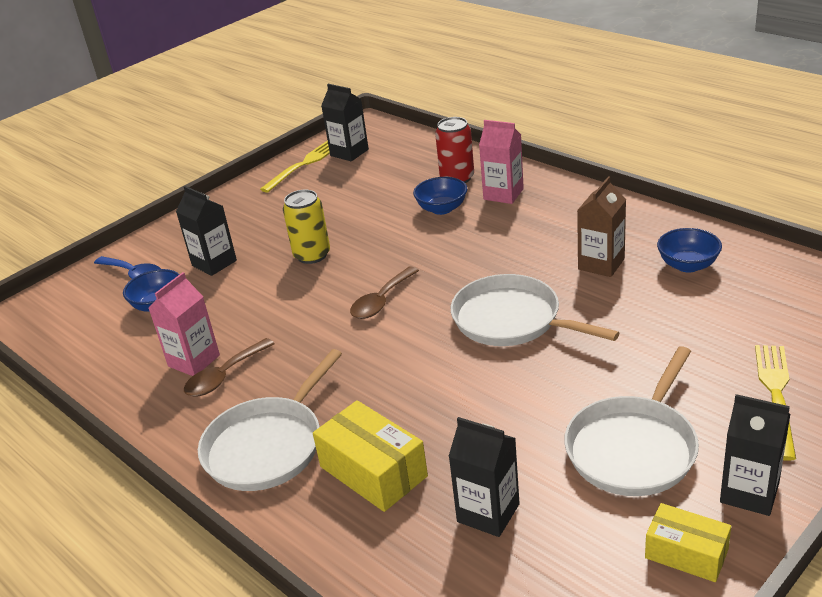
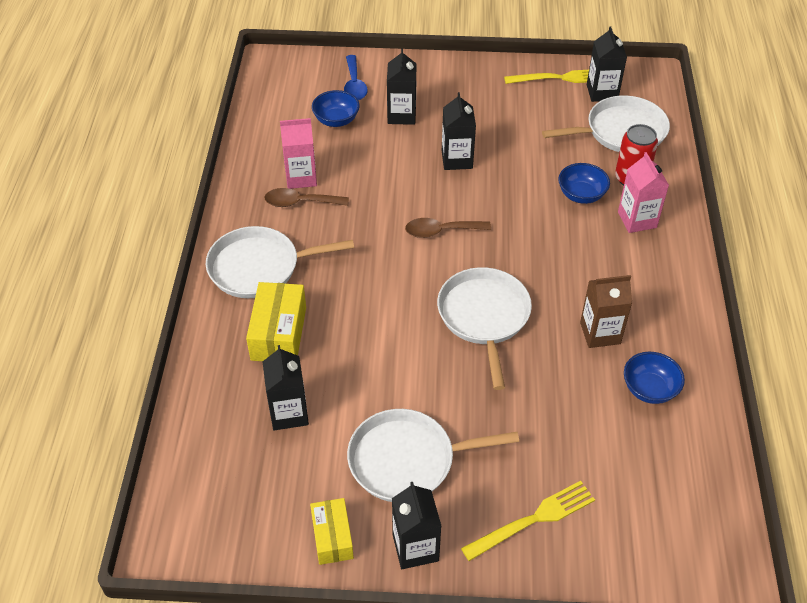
camera: 45 degrees right, 15 degrees up
yellow can [283,190,330,264] -> black carton [442,92,476,170]
none -> white pan [542,96,670,152]

